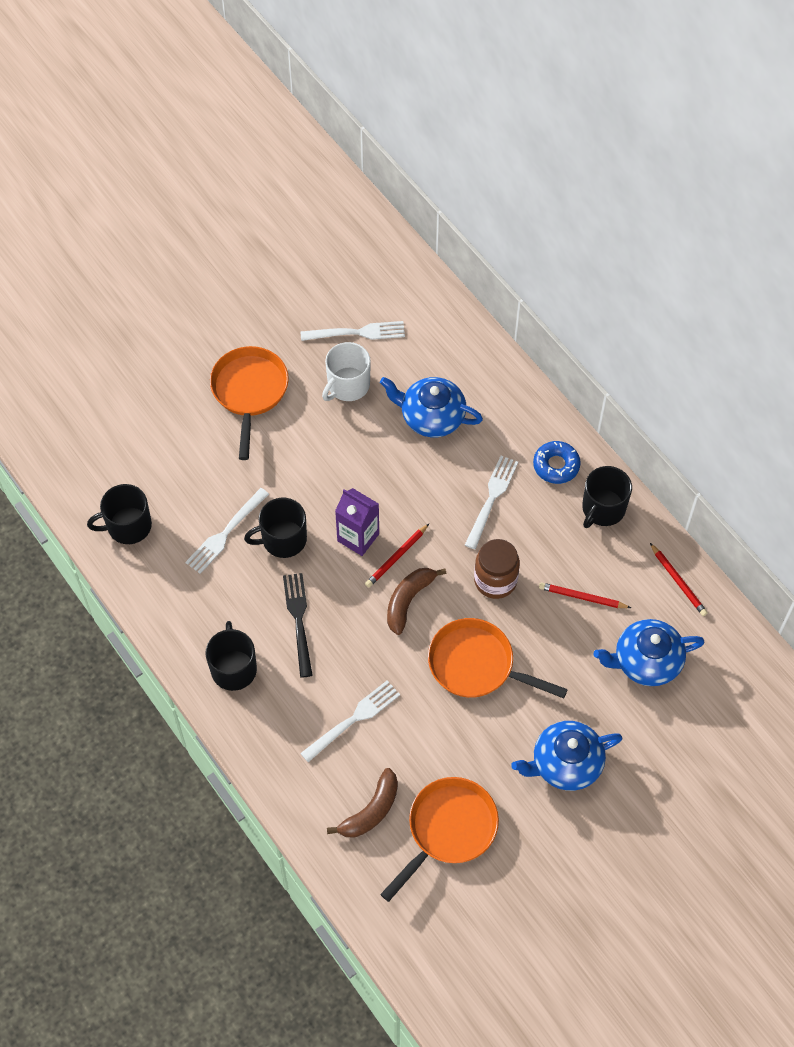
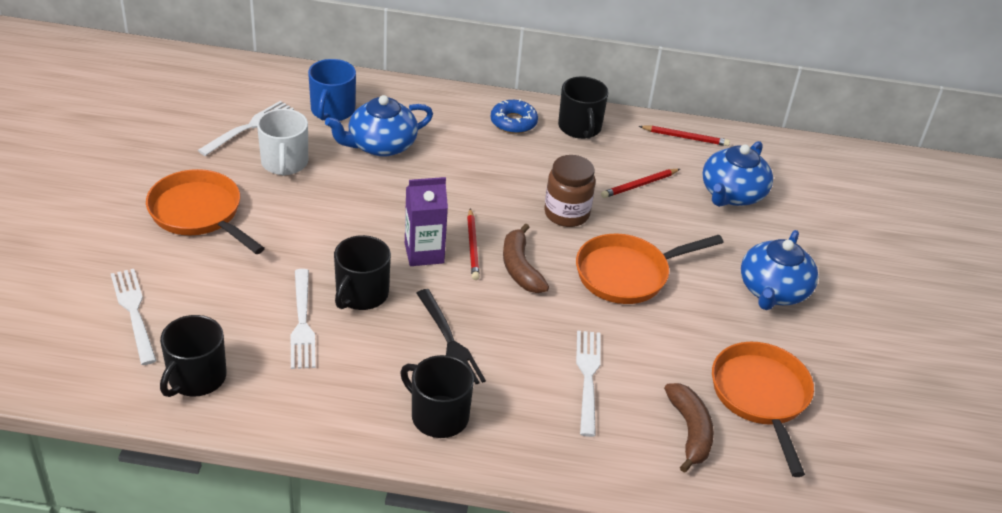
camera: 50 degrees left, 20 degrees down
black fork [283,573,313,678] -> black fork turned 150 degrees counterclockwise [416,289,486,384]
white fork [465,456,518,549] -> white fork moved to [111,269,157,365]
none -> blue mug [308,59,356,121]

